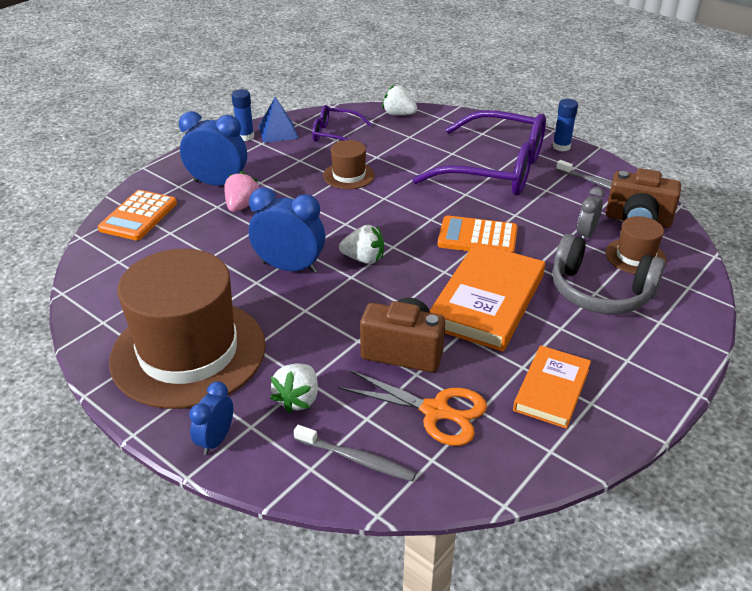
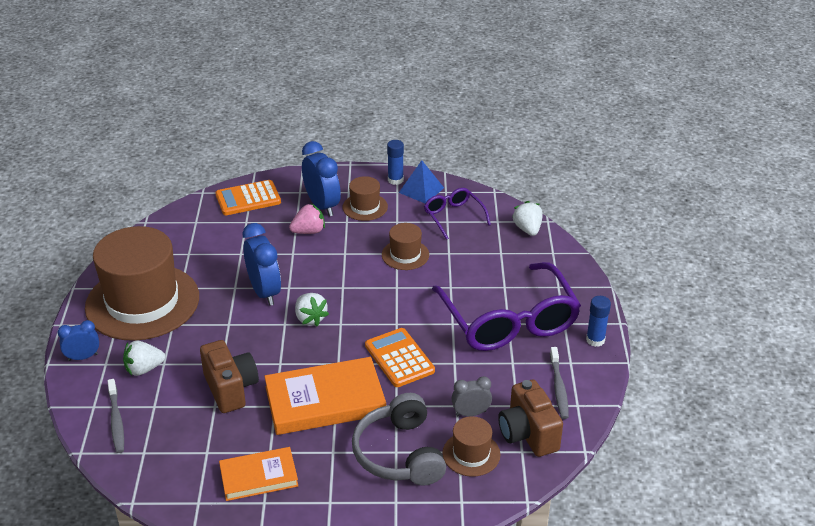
camera: 50 degrees right, 0 degrees up
orange scissors [339,370,487,446] -> none
none -> brown hat [342,176,388,221]

